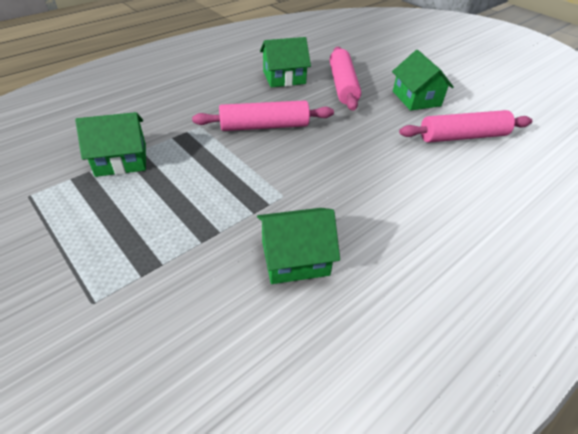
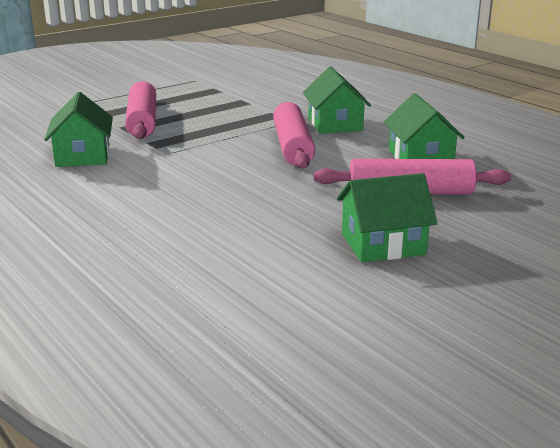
camera: 95 degrees right, 20 degrees down
green house [75,112,146,177] -> green house moved to [303,67,371,134]
pink rolling pin [399,110,532,143] -> pink rolling pin moved to [125,81,156,139]

